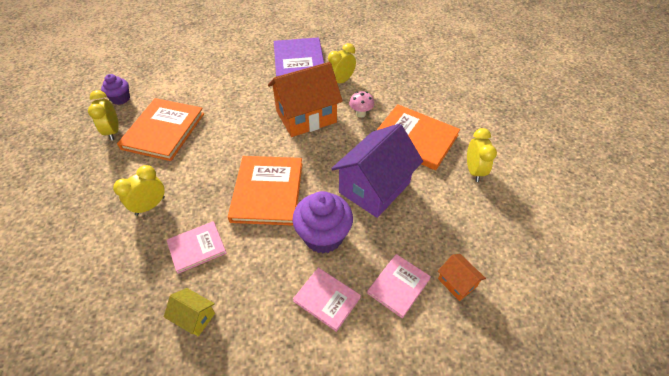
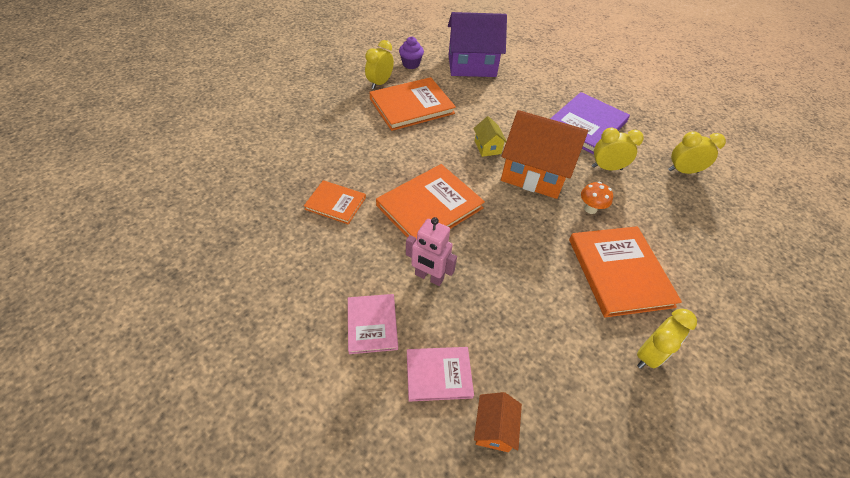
camera: 45 degrees right, 0 degrees up
yellow clock [113,165,165,216] -> yellow clock moved to [668,131,726,174]
yellow house [164,288,215,336] -> yellow house moved to [473,116,507,157]
pink book [167,221,226,274] -> orange book [304,180,366,224]
purple cupcake [292,191,353,254] -> pink robot [406,217,457,286]
purple house [331,123,423,218] -> purple house moved to [448,12,507,77]
pink mushroom [349,91,374,118] -> orange mushroom [581,182,613,214]

